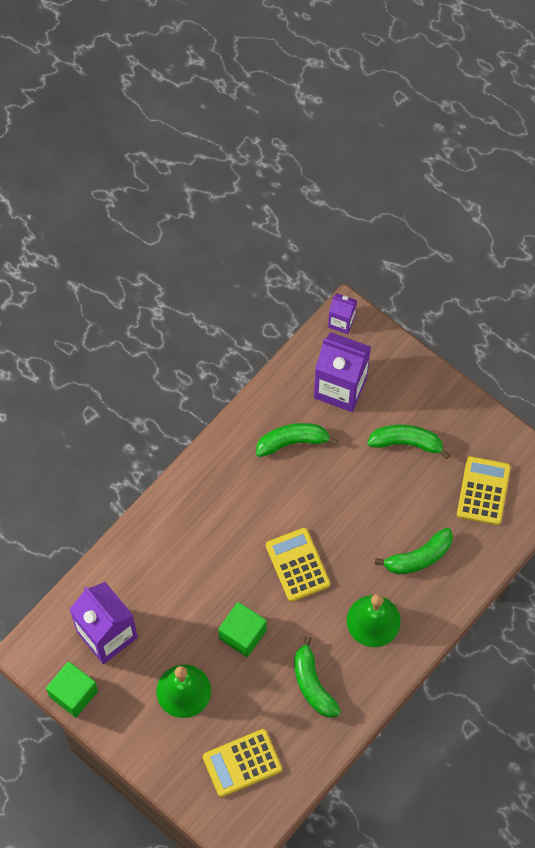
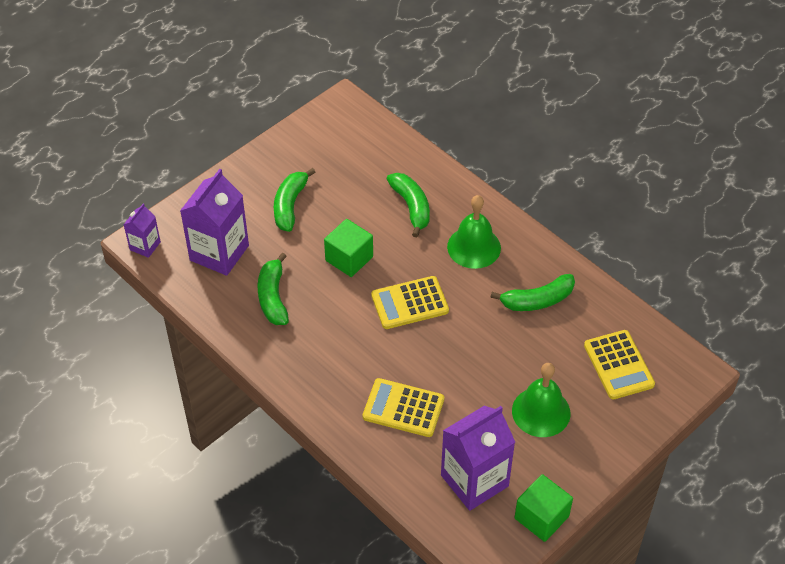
camera: 85 degrees left, 15 degrees down
green cube [218,602,267,657] -> green cube moved to [324,219,373,277]
yellow calculator [457,456,511,525] -> yellow calculator moved to [363,378,444,437]

